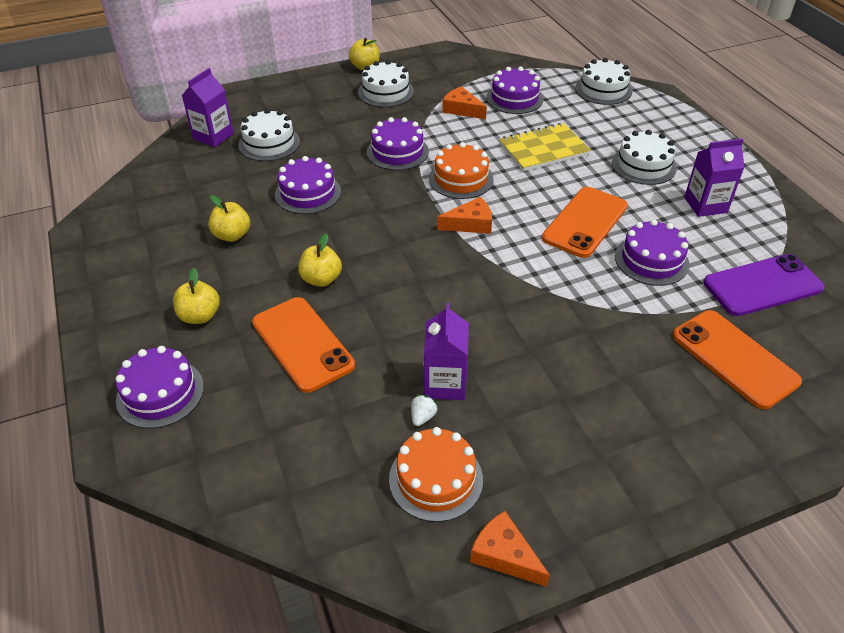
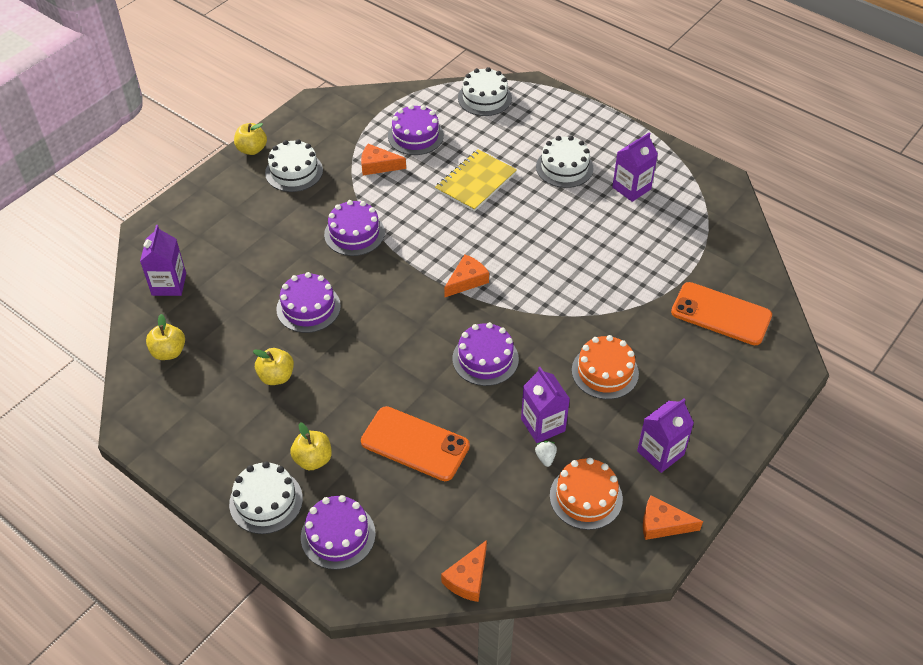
camera: 30 degrees left, 5 degrees up
white cake [238,109,300,161] -> white cake moved to [229,461,303,534]
yellow apple [298,234,342,287] -> yellow apple moved to [146,314,185,360]
orange cake [429,142,494,199] -> orange cake moved to [572,335,639,399]
orange phone [542,187,628,258] -> none
purple cake [615,219,689,286] -> purple cake moved to [453,322,519,386]
purple phone [703,254,824,316] -> none
none -> orange cheese [441,540,487,602]
none -> purple carton [637,398,694,473]

